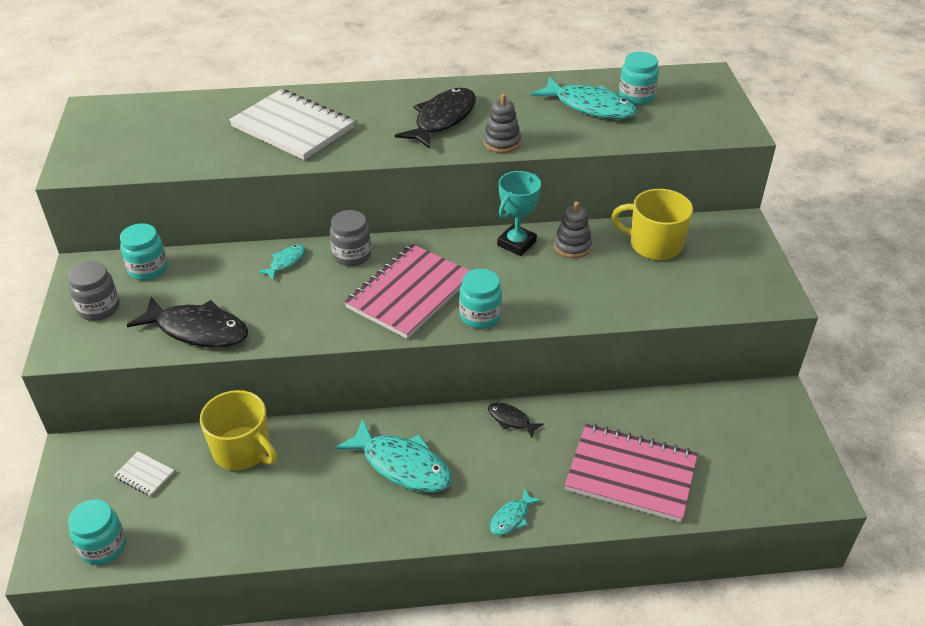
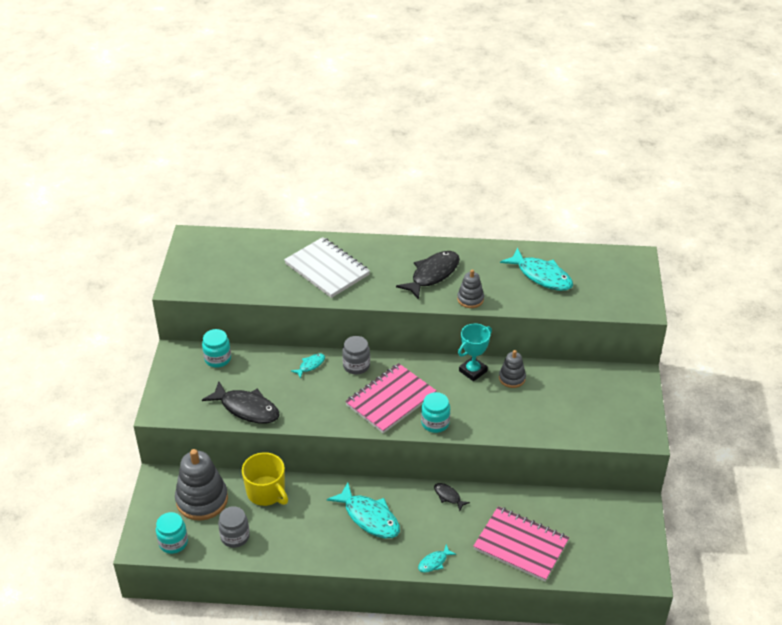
camera: 10 degrees right, 0 degrees up
grey jar [68,261,120,321] -> grey jar moved to [218,506,250,548]
white notebook [114,451,174,496] -> grey stacking toy [175,449,228,521]
yellow mug [611,189,693,260] -> none
turquoise jar [619,52,659,105] -> none

